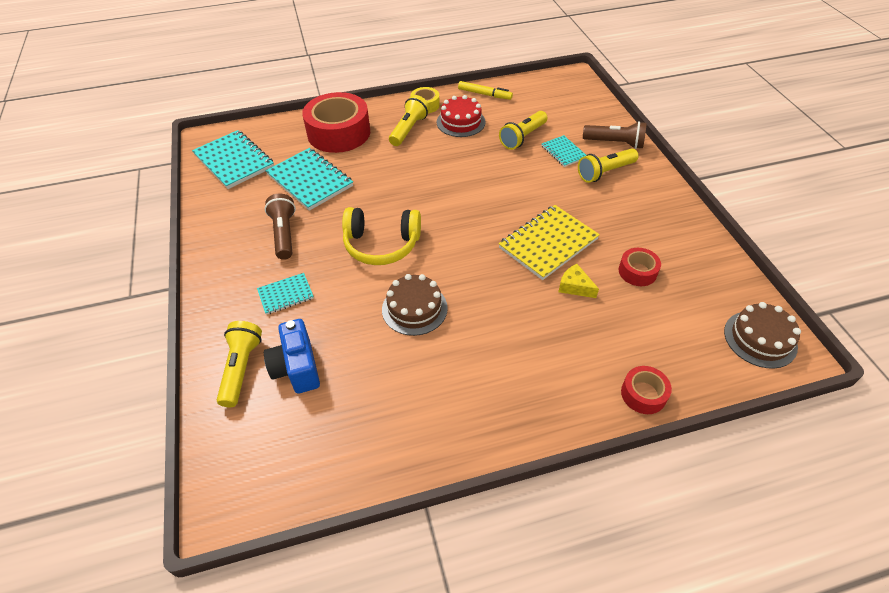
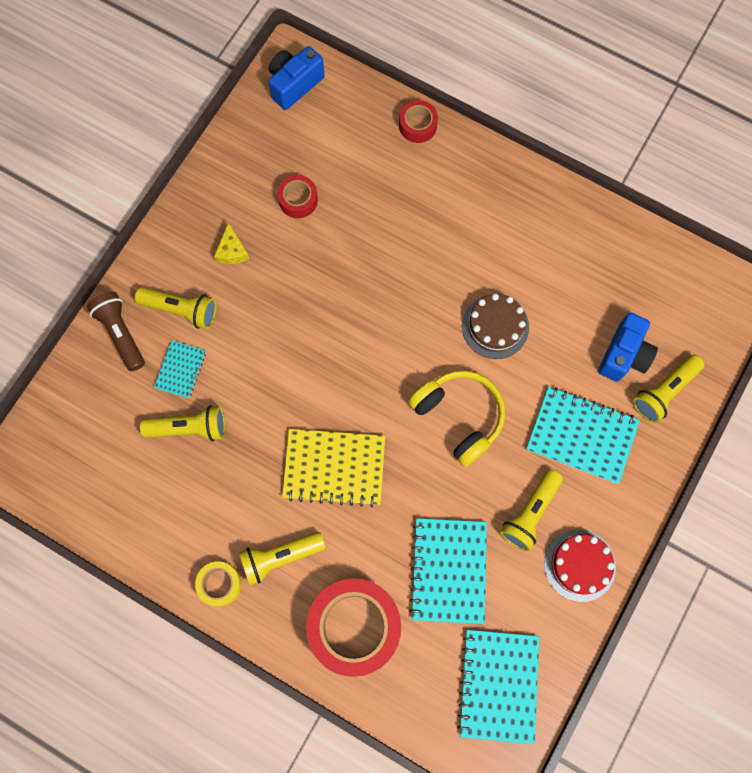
camera: 135 degrees left, 25 degrees up
turquoise notebook [257,273,314,315] -> turquoise notebook [526,386,640,484], size x1.83
brown flashlight [265,193,296,260] -> yellow flashlight [500,469,563,551]
red cake [437,95,486,137] -> red cake moved to [544,529,616,602]
yellow marker [458,81,513,100] -> none
yellow notebook [498,205,600,280] -> yellow notebook moved to [282,429,385,507]
yellow cheese [558,264,599,298] -> yellow cheese moved to [214,222,249,264]
brown cake [724,302,801,369] -> blue camera [268,46,325,110]

